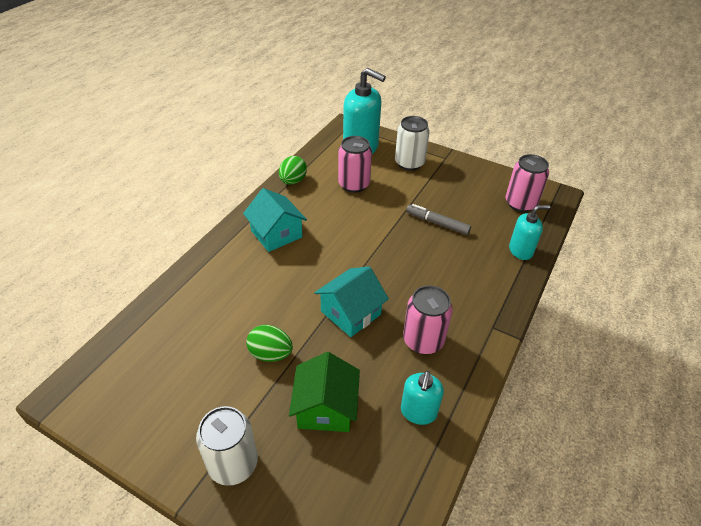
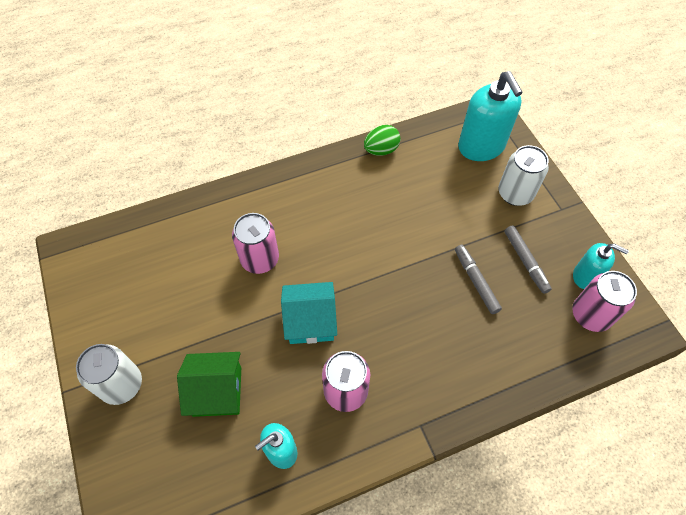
camera: 40 degrees right, 15 degrees up
turquoise house [243,188,307,252] -> none
green egg [246,325,293,362] -> none
green house [289,352,360,432] -> green house turned 45 degrees clockwise [177,352,241,417]
pink can [338,136,372,193] -> pink can moved to [232,213,279,274]
turquoise soap dispenser [509,205,550,260] -> turquoise soap dispenser moved to [573,243,629,289]
none -> grey marker [504,225,552,294]

